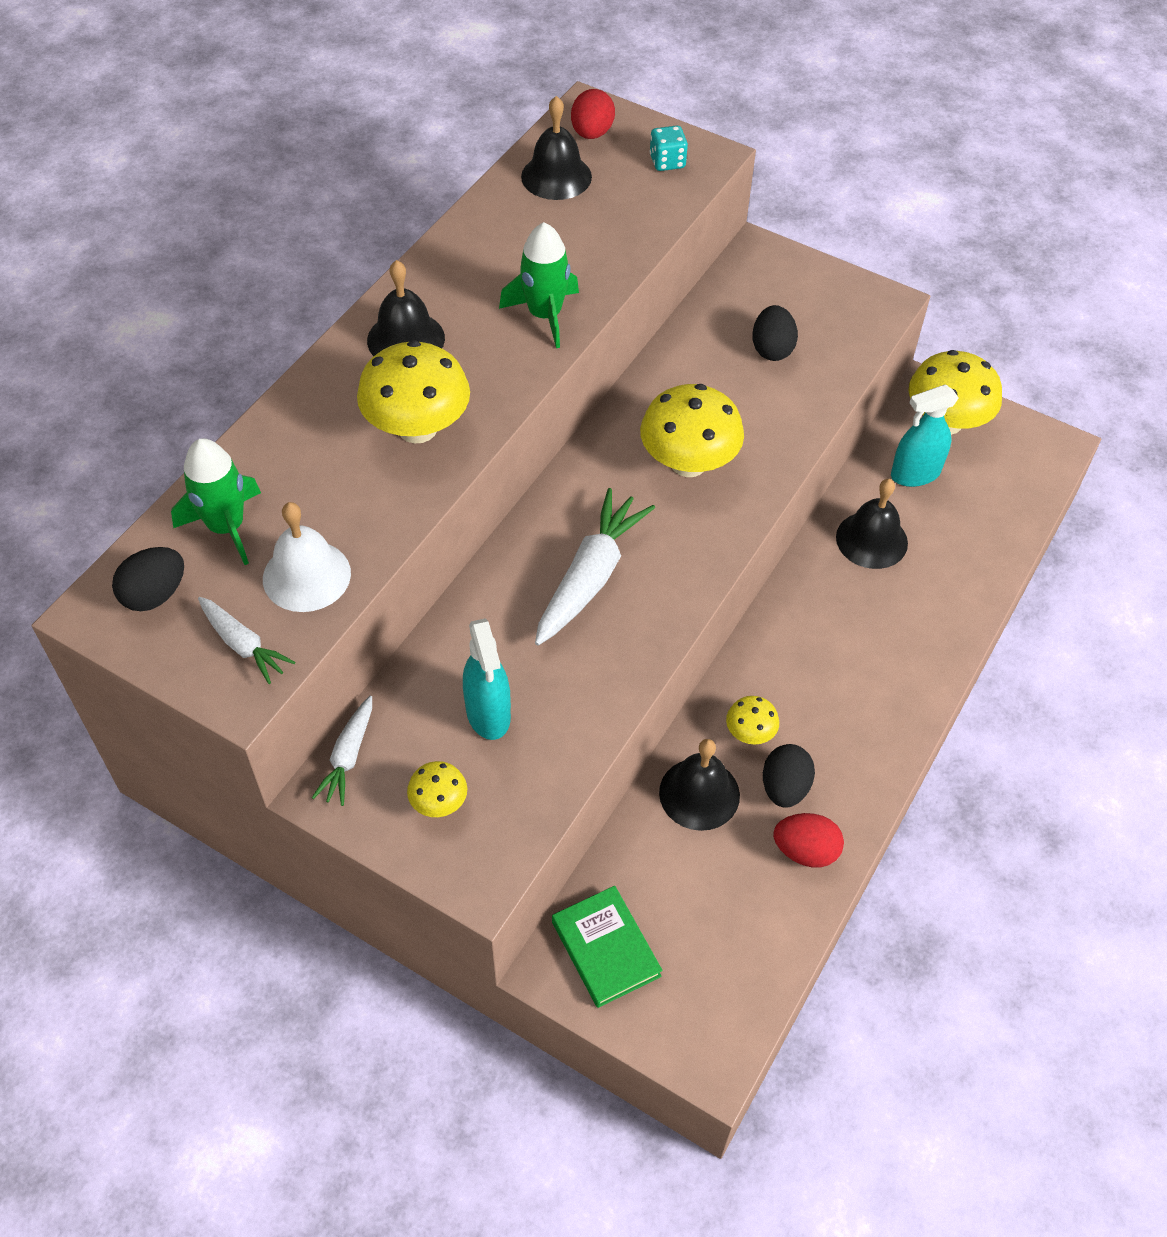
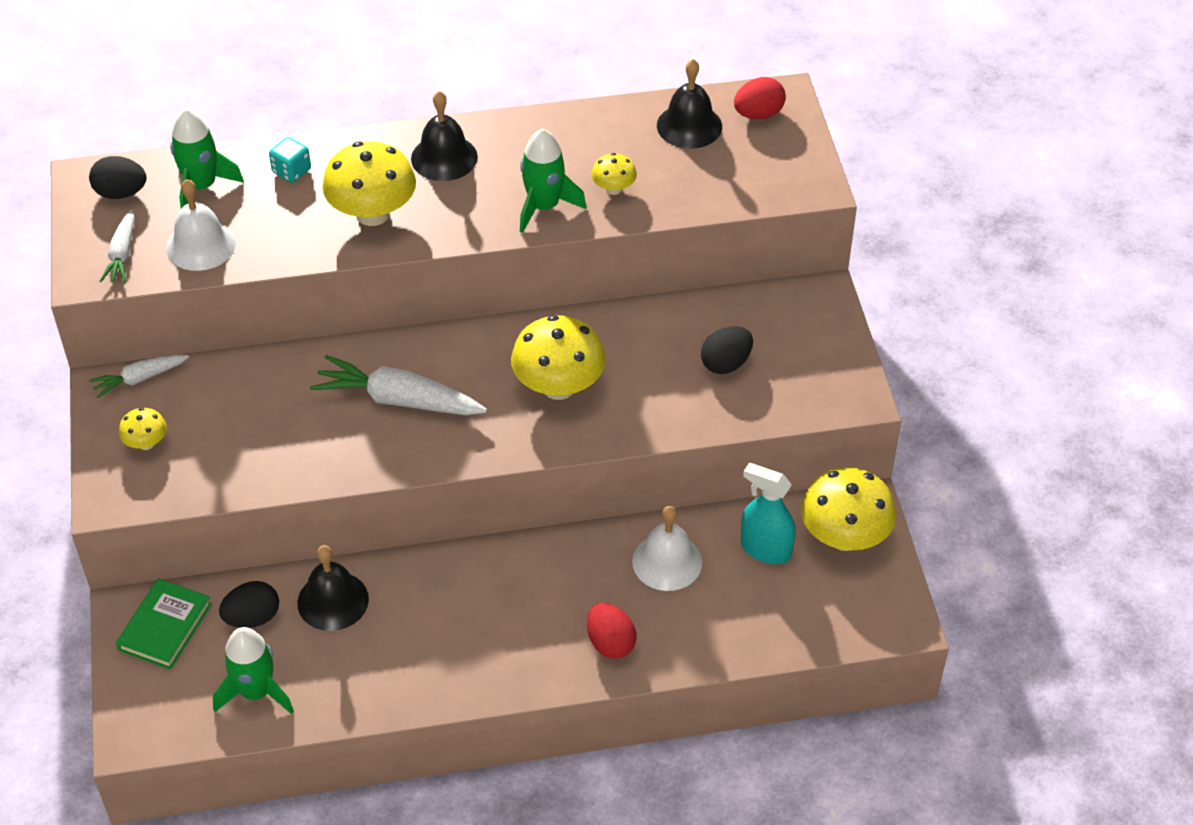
camera: 50 degrees right, 5 degrees down
turquoise spray bottle [463,618,511,740] -> none
white carrot [535,488,655,646] -> white carrot turned 150 degrees counterclockwise [310,355,487,415]
turquoise dice [650,126,688,171] -> turquoise dice moved to [269,137,311,183]
yellow mushroom [726,696,779,745] -> yellow mushroom moved to [591,153,637,195]
black egg [763,744,815,808] -> black egg moved to [219,581,279,628]
red egg [773,813,844,868] -> red egg moved to [587,603,637,659]
black bell [836,479,908,569] -> white bell [632,506,702,591]
none -> green rocket [213,627,294,714]

